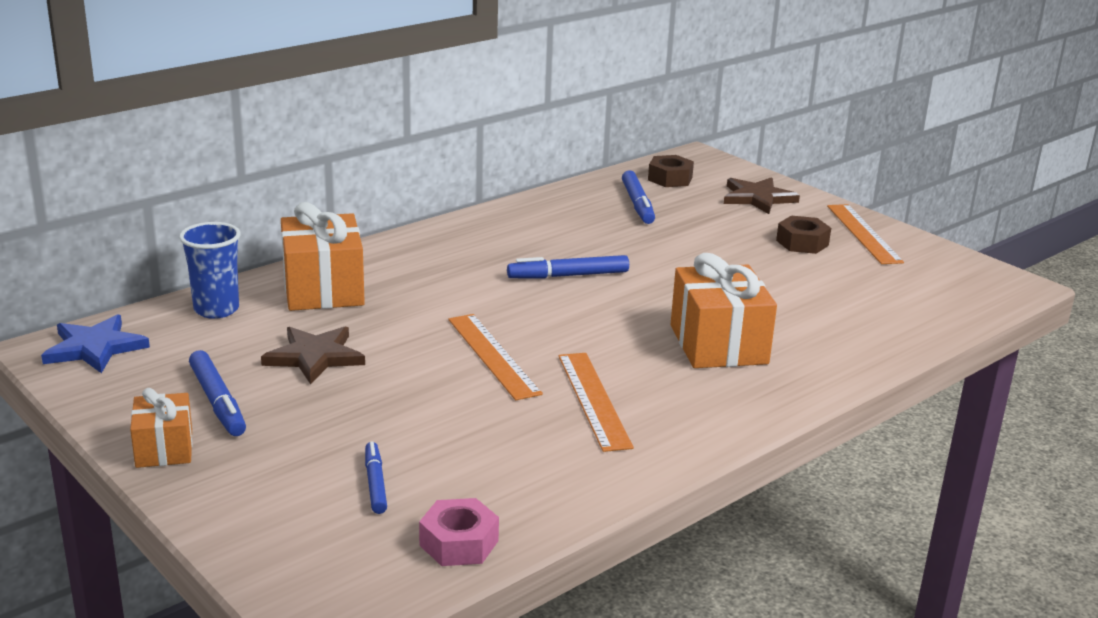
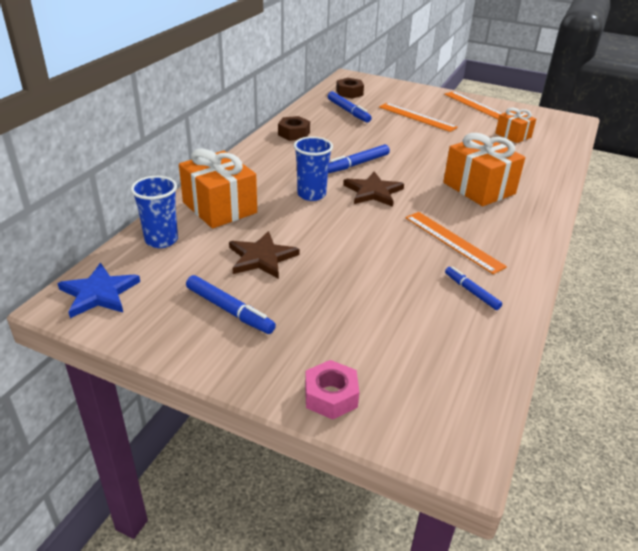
camera: 25 degrees left, 10 degrees up
orange gift [130,388,192,468] -> orange gift moved to [495,108,536,143]
blue marker [365,441,387,514] -> blue marker moved to [445,266,502,310]
pink nut [419,498,499,566] -> pink nut moved to [305,360,359,420]
orange ruler [448,314,543,400] -> orange ruler moved to [379,103,458,132]
brown star [724,177,800,214] -> brown star moved to [343,171,404,207]
brown nut [776,215,831,254] -> brown nut moved to [278,116,310,141]
none -> blue cup [294,137,333,201]

